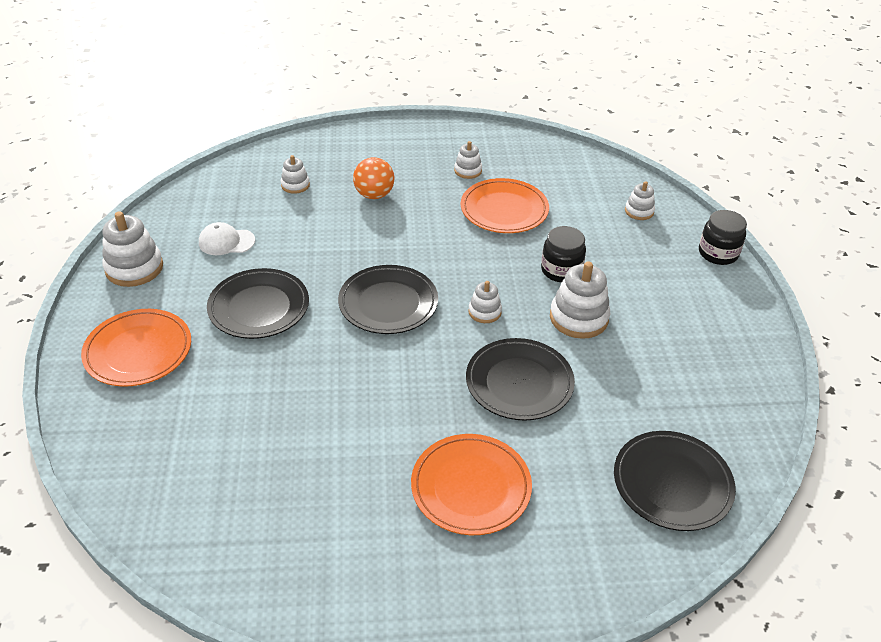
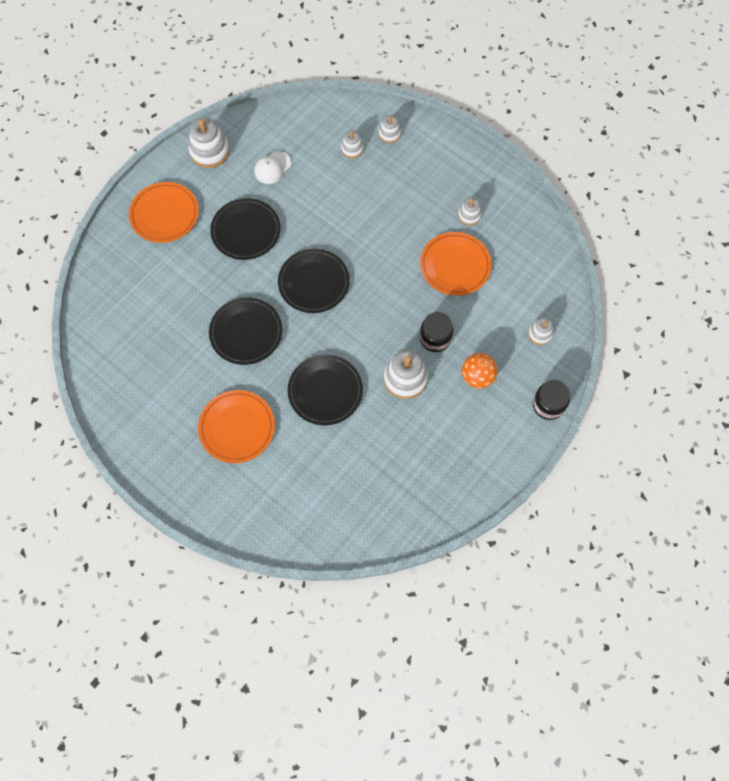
camera: 45 degrees right, 25 degrees up
white cap [199,222,255,255] -> white cap turned 90 degrees counterclockwise [254,151,292,184]
orange ball [353,157,395,199] -> orange ball moved to [462,353,498,389]
white stacking toy [468,281,502,323] -> white stacking toy moved to [379,115,401,143]
black plate [614,431,736,531] -> black plate moved to [209,297,282,365]

